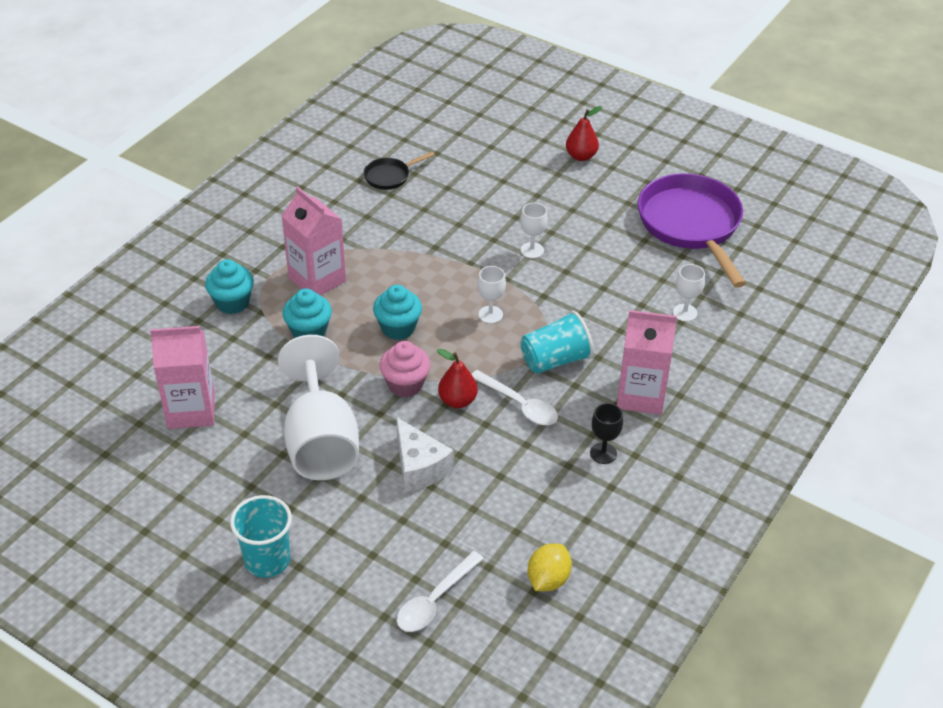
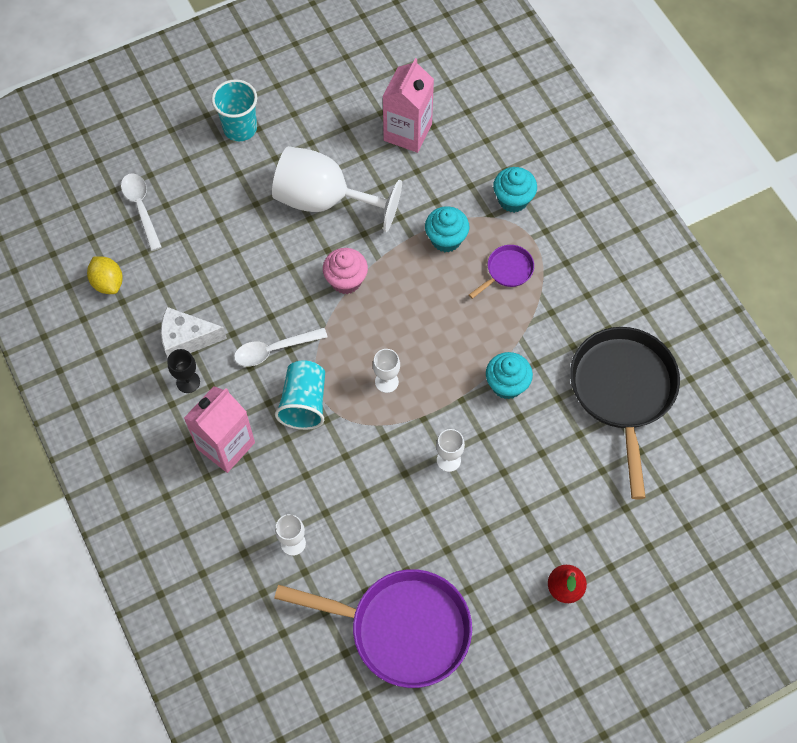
camera: 120 degrees right, 20 degrees up
pink carton [282,187,346,295] -> purple pan [469,245,534,299]
black pan [364,152,435,190] -> black pan [570,327,680,499], size x2.23
turquoise cupcake [373,285,422,340] -> turquoise cupcake moved to [486,352,533,399]
white cheese [396,417,454,492] -> white cheese moved to [161,307,227,358]
red pear [437,349,478,408] -> none

